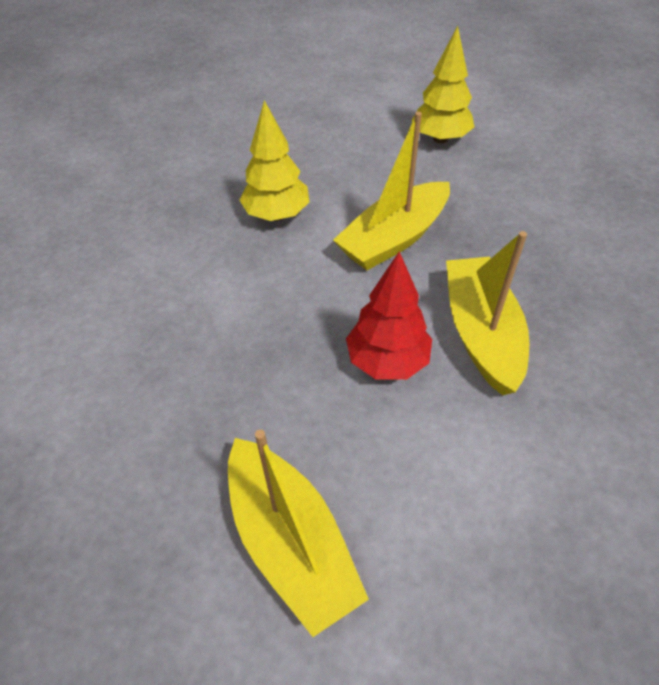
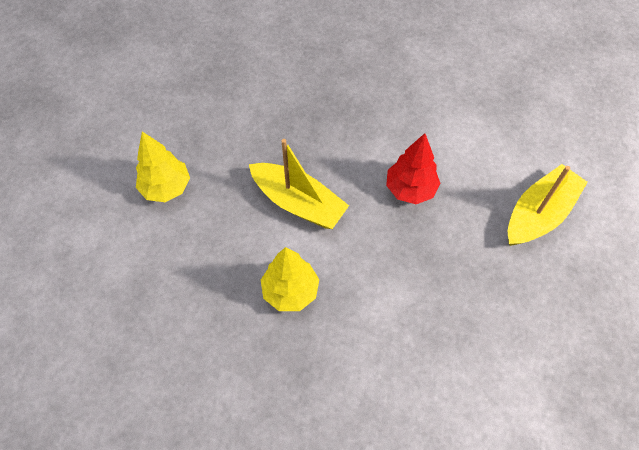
camera: 105 degrees left, 10 degrees up
yellow boat [446,231,529,395] -> none

